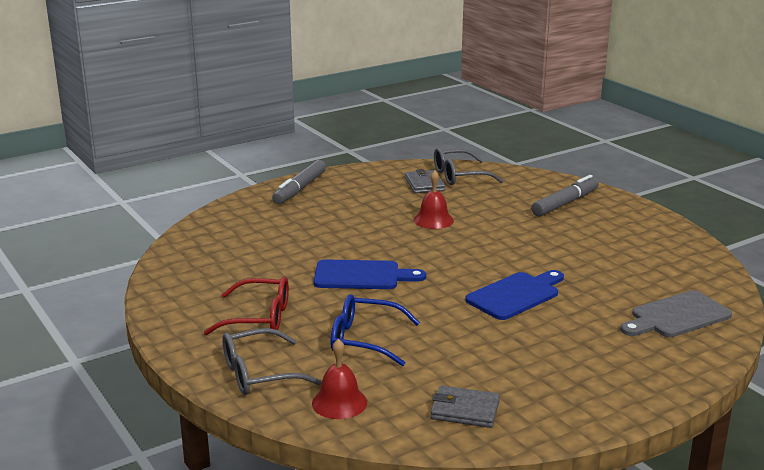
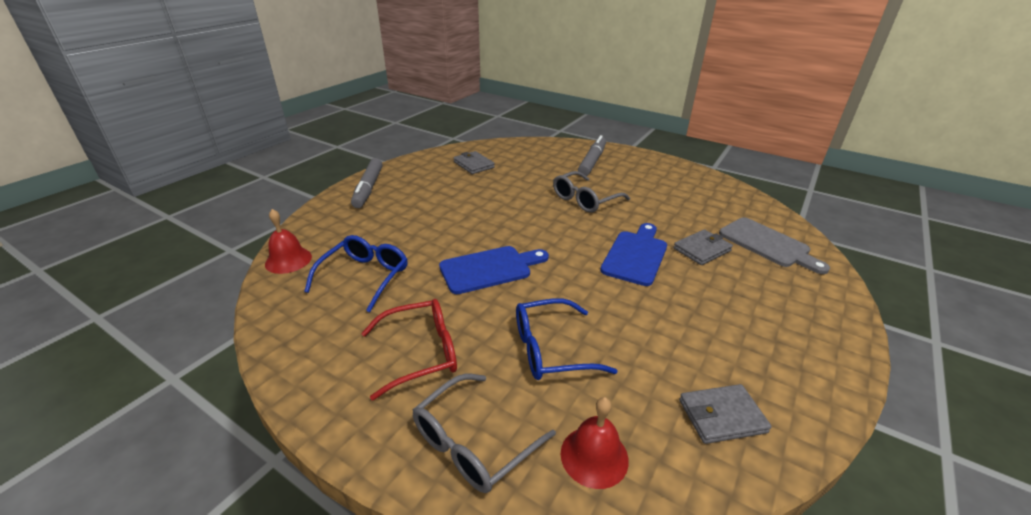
camera: 25 degrees left, 10 degrees up
red bell [414,170,454,229] -> red bell moved to [265,209,312,274]
grey glasses [434,148,503,185] -> grey glasses moved to [553,171,630,213]
grey cutting board [621,290,732,337] -> grey cutting board turned 75 degrees counterclockwise [719,217,830,274]
none -> blue glasses [304,235,408,312]
none -> grey wallet [673,229,733,265]

